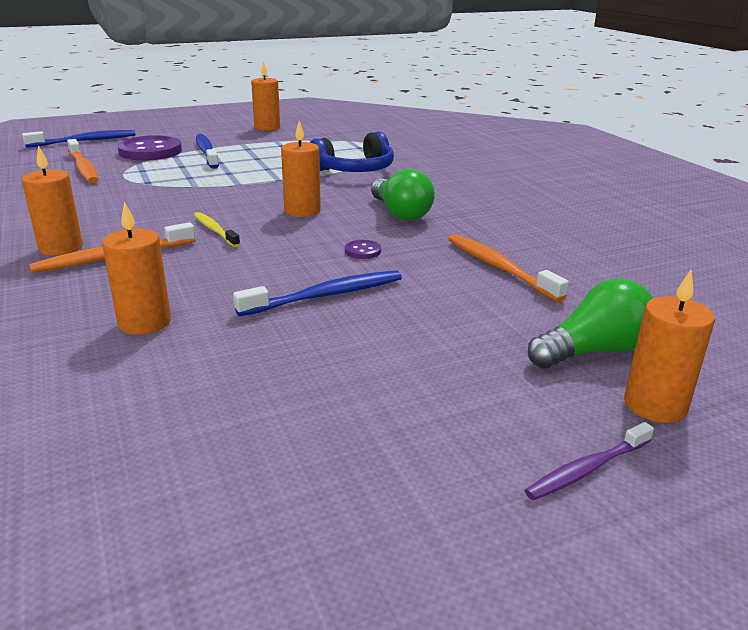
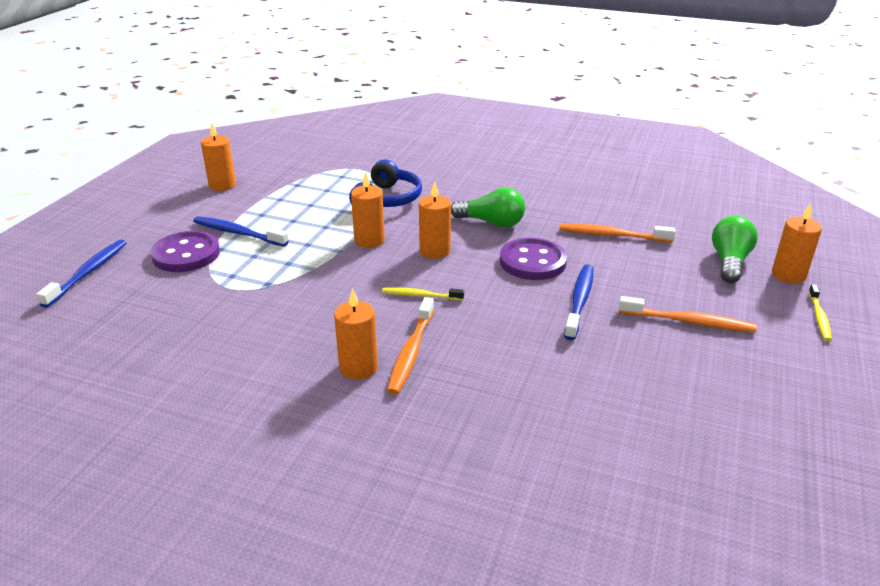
camera: 45 degrees left, 5 degrees up
orange toothbrush [67,139,99,183] -> orange toothbrush moved to [619,296,757,333]
orange candle [102,202,171,335] -> orange candle moved to [351,172,385,248]
purple button [345,240,381,259] -> purple button [500,238,567,280], size x2.37
purple toothbrush [525,422,654,500] -> yellow toothbrush [809,284,832,341]

